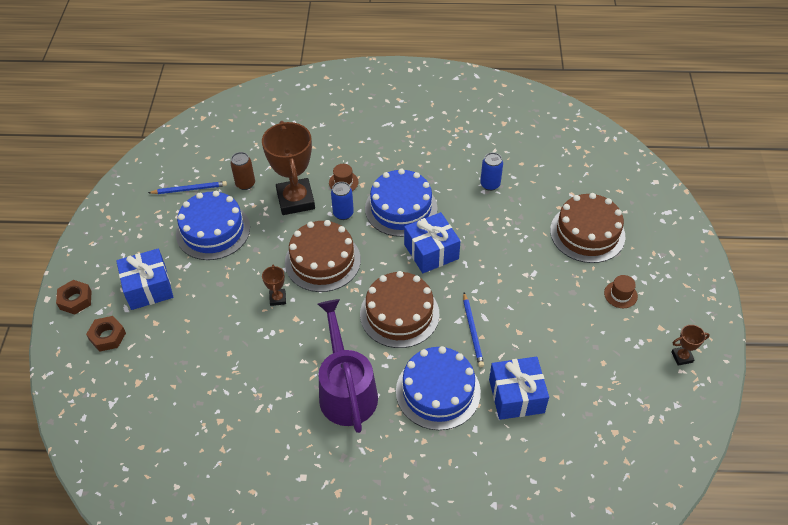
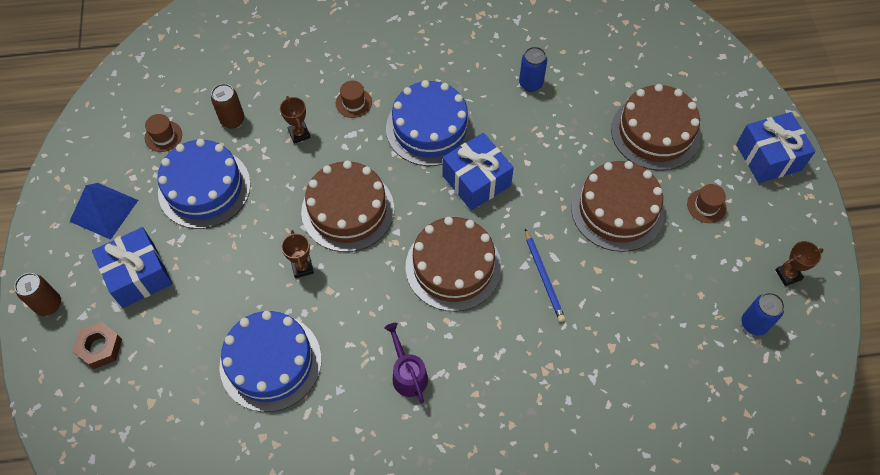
camera: 10 degrees left, 10 degrees up
brown nut [56,280,92,315] -> brown can [14,273,61,316]
blue pencil [148,181,227,194] -> brown hat [145,114,182,152]
brown trophy [262,121,315,215] -> brown trophy [280,96,311,144], size x0.43
purple watering can [318,299,378,433] -> purple watering can [384,323,428,403], size x0.50
blue can [331,182,354,220] -> blue can moved to [741,293,785,336]
blue cake [396,346,481,430] -> blue cake moved to [219,311,321,412]
blue gift [489,357,549,420] -> blue gift moved to [736,112,816,183]
none -> blue pyramid [69,183,138,240]
none -> brown cake [571,161,665,252]

